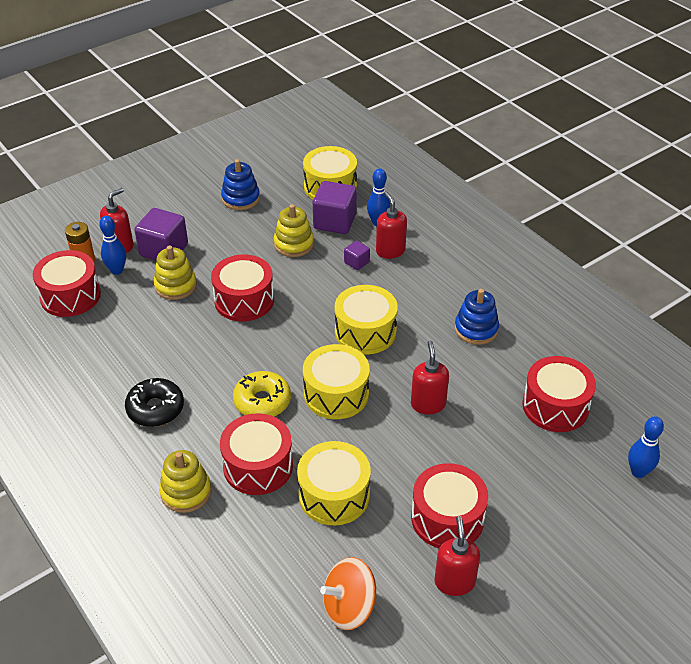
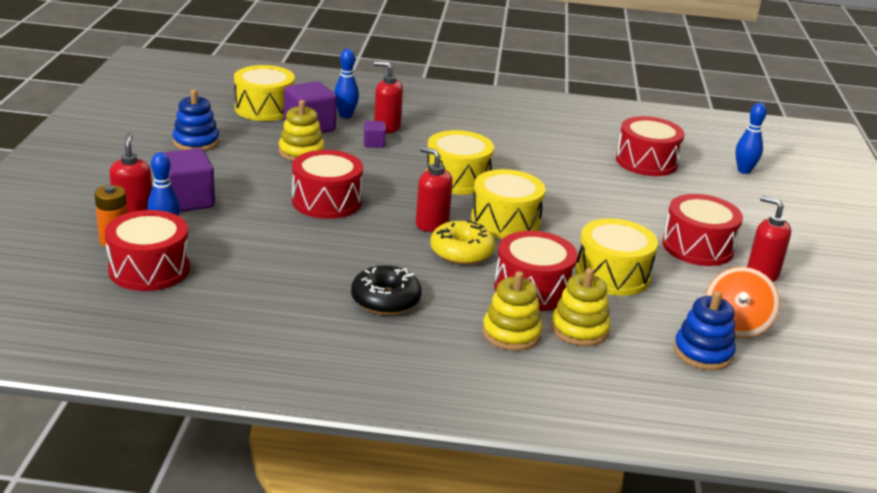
camera: 50 degrees left, 15 degrees down
yellow stacking toy [153,245,197,300] -> yellow stacking toy moved to [551,268,611,346]
red soap dispenser [411,341,449,414] -> red soap dispenser moved to [416,147,453,232]
blue stacking toy [455,289,499,345] -> blue stacking toy moved to [674,291,736,370]

